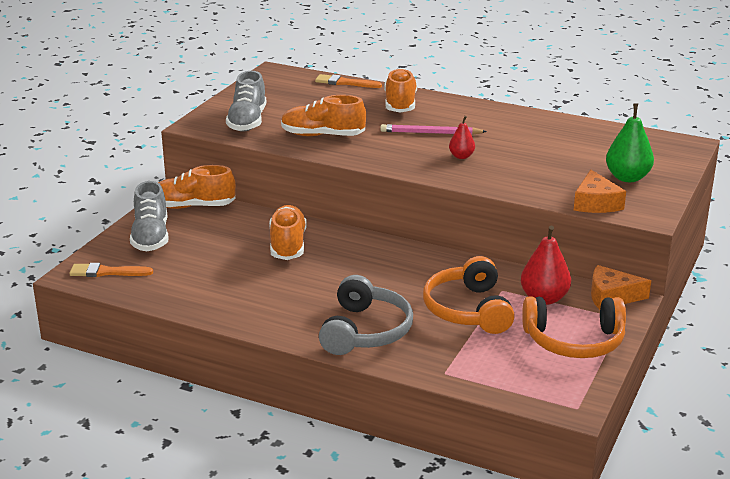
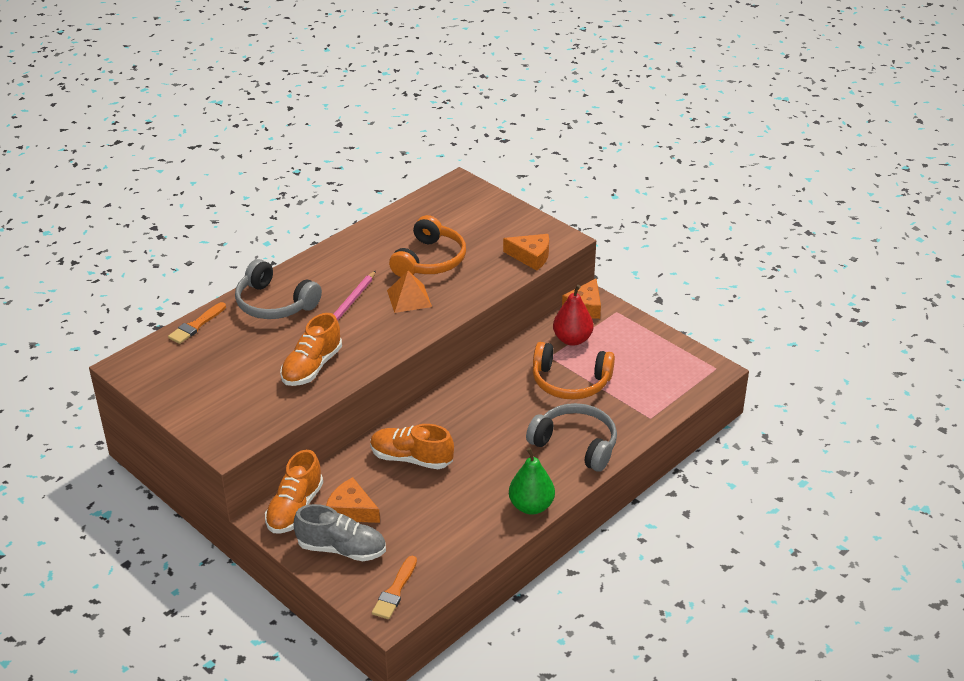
camera: 70 degrees left, 10 degrees up
grey shoe [226,71,266,132] -> none
orange shoe [384,68,417,113] -> grey headphones [235,259,322,319]
red pear [449,116,475,159] -> orange pyramid [387,271,432,313]
orange headphones [522,296,626,358] -> orange headphones moved to [389,215,466,277]
green pear [606,103,654,182] -> green pear moved to [509,447,555,514]
none -> orange cheese [326,477,380,523]

